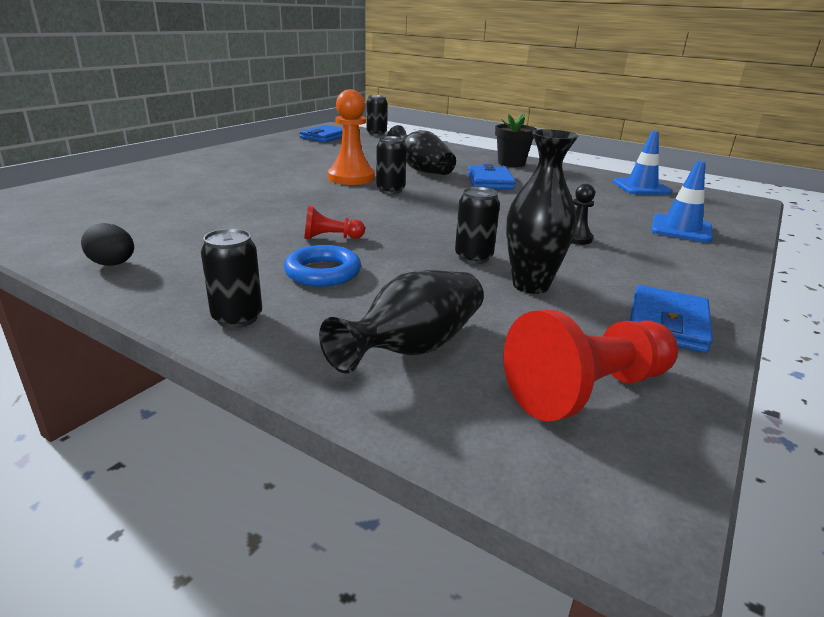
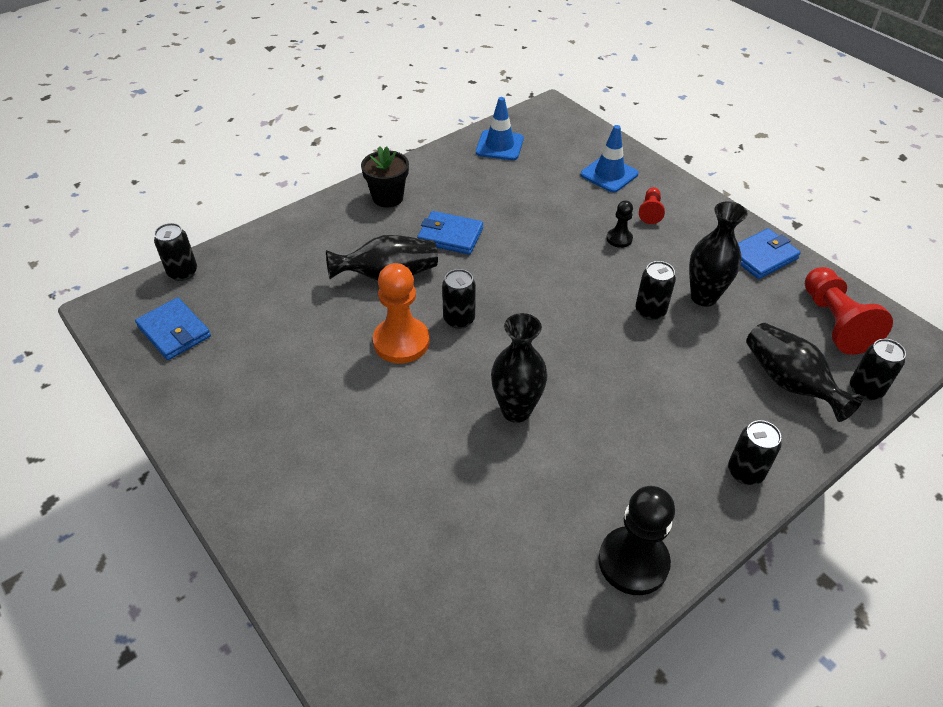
camera: 70 degrees left, 20 degrees up
black egg [81,223,134,266] -> black pawn [599,486,675,595]
blue ring [284,245,361,287] -> none
red pawn [304,206,365,240] -> red pawn moved to [639,187,665,224]
blue wallet [630,285,713,353] -> blue wallet turned 75 degrees counterclockwise [738,228,801,279]
none -> black vase [491,313,547,423]
none -> black can [850,339,906,401]

